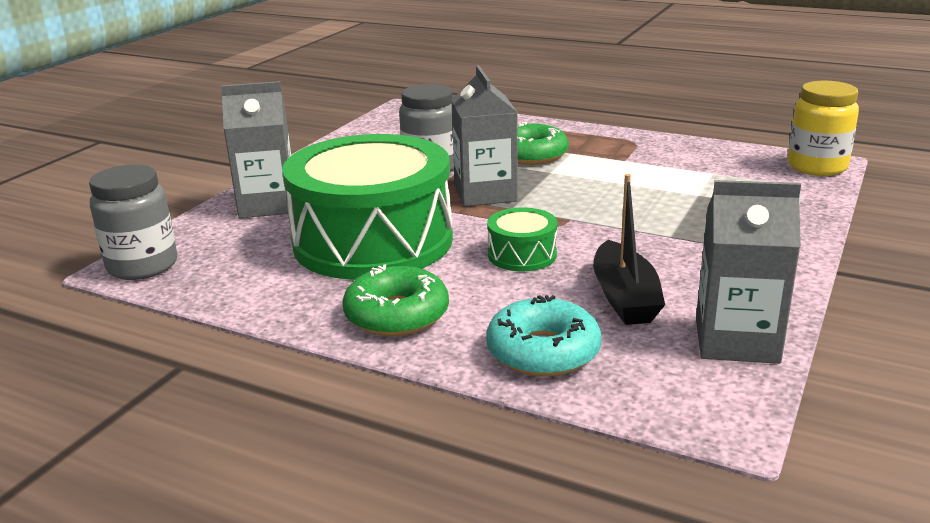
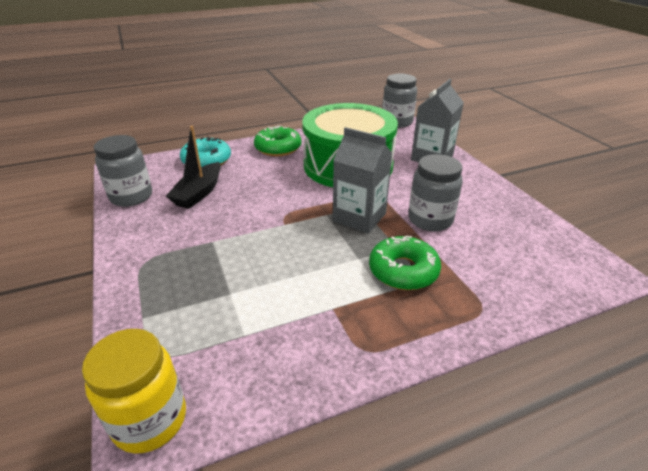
camera: 130 degrees right, 10 degrees up
green drum [487,208,557,271] -> none
black boat [593,174,665,325] -> black boat turned 105 degrees counterclockwise [166,126,221,209]
grey carton [696,180,801,364] -> grey jar [94,135,152,207]

